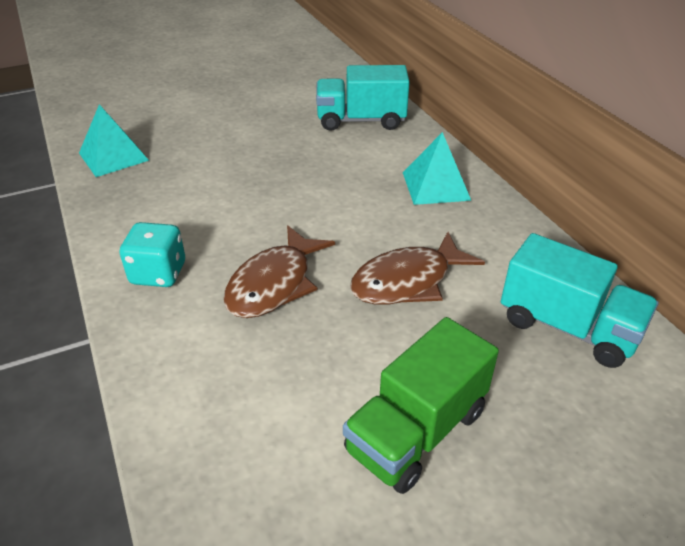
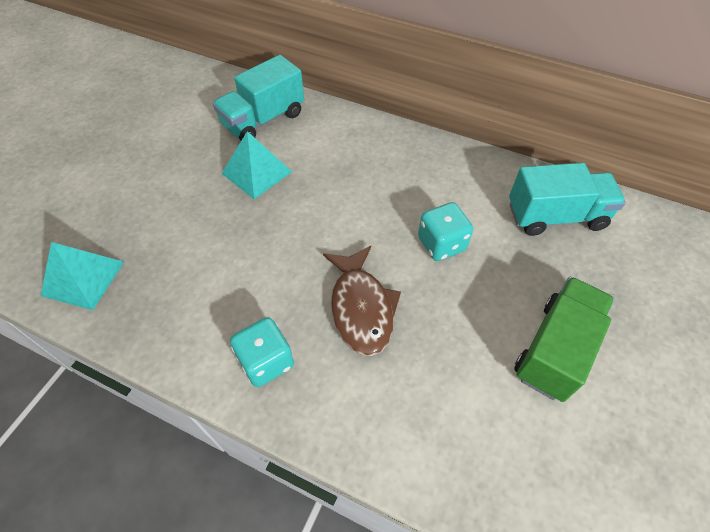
camera: 40 degrees left, 15 degrees up
green truck [343,317,499,494] -> green truck turned 150 degrees counterclockwise [514,277,614,402]
brown fish [350,232,485,305] -> turquoise dice [418,202,473,261]
turquoise pyramid [403,132,471,205] -> turquoise pyramid moved to [221,131,292,199]

